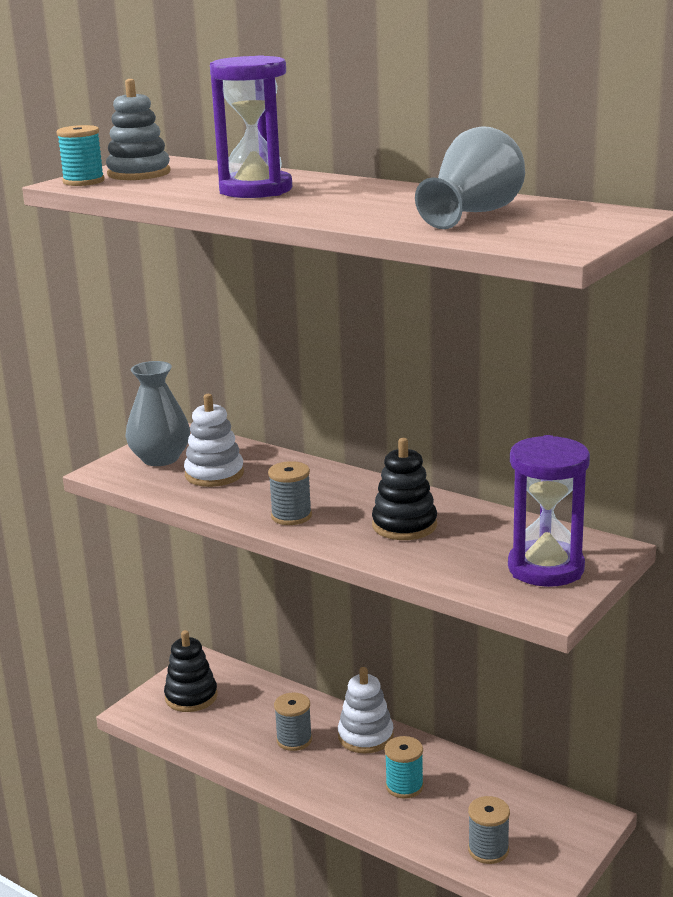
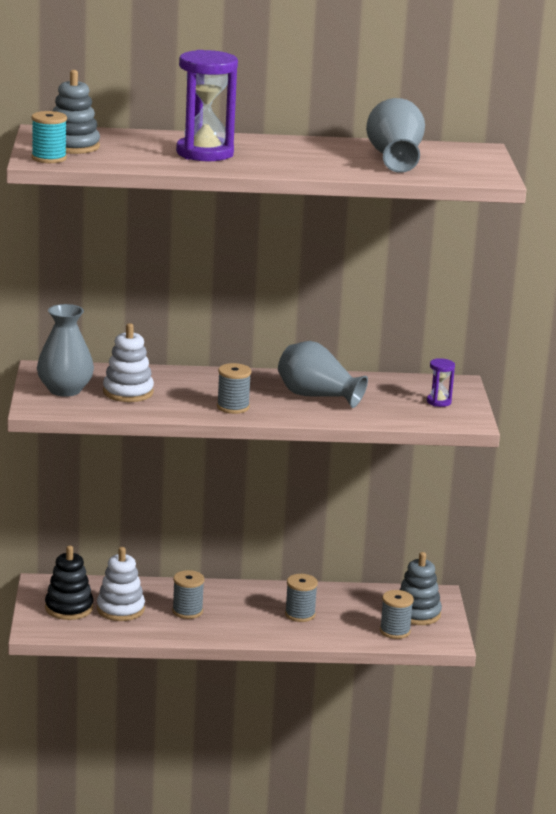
camera: 40 degrees left, 0 degrees up
white stacking toy [338,667,394,753] -> white stacking toy moved to [97,547,145,621]
black stacking toy [372,438,437,540] -> grey vase [278,341,368,408]
turquoise spool [385,736,424,799] -> grey spool [285,574,318,622]
purple hourglass [508,435,590,587] -> purple hourglass [427,359,455,407], size x0.46
none -> grey stacking toy [399,552,442,625]

